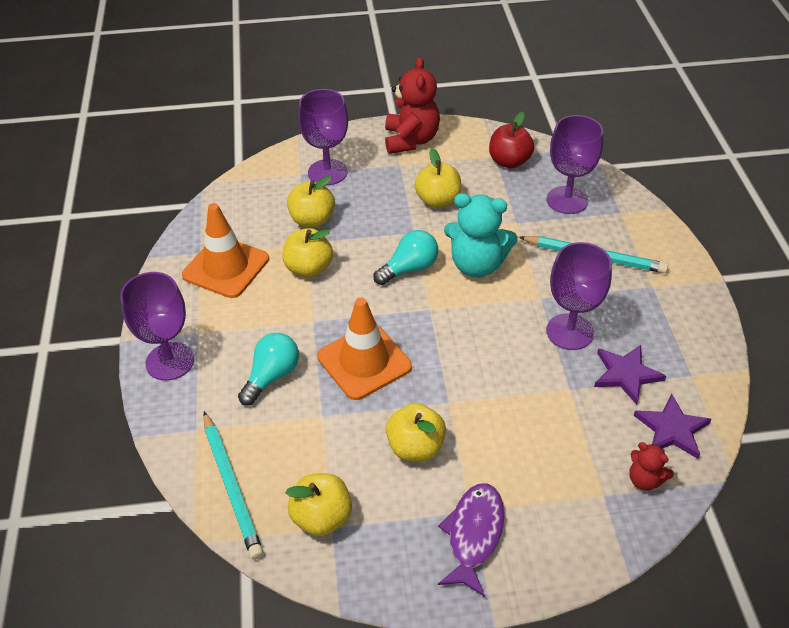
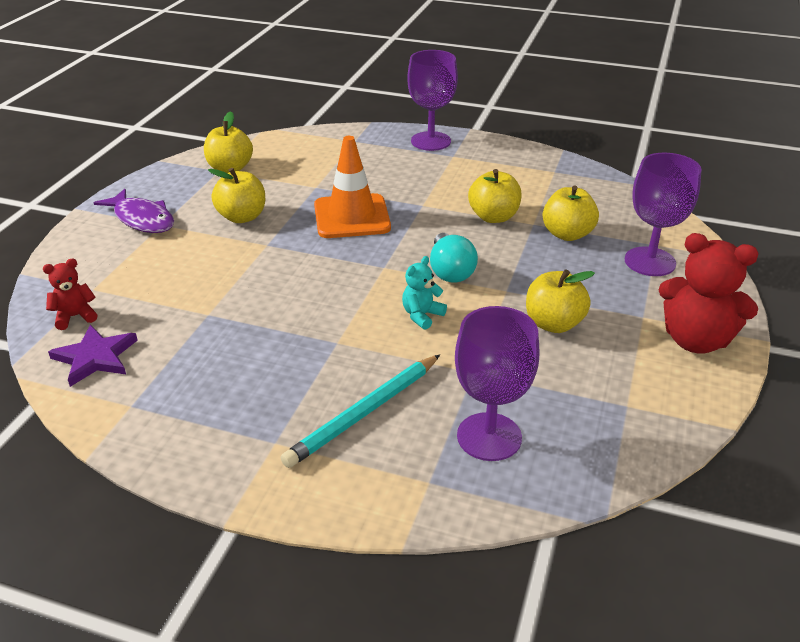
camera: 115 degrees right, 10 degrees down
orange traffic cone [182,203,269,298] -> none
turquoise pencil [203,411,263,560] -> none
turquoise light bulb [238,333,299,406] -> none
turquoise teddy bear [444,193,518,278] -> turquoise teddy bear [402,256,447,330], size x0.52
red apple [489,112,534,168] -> none
purple goblet [546,242,612,350] -> none
purple star [594,345,666,405] -> none

